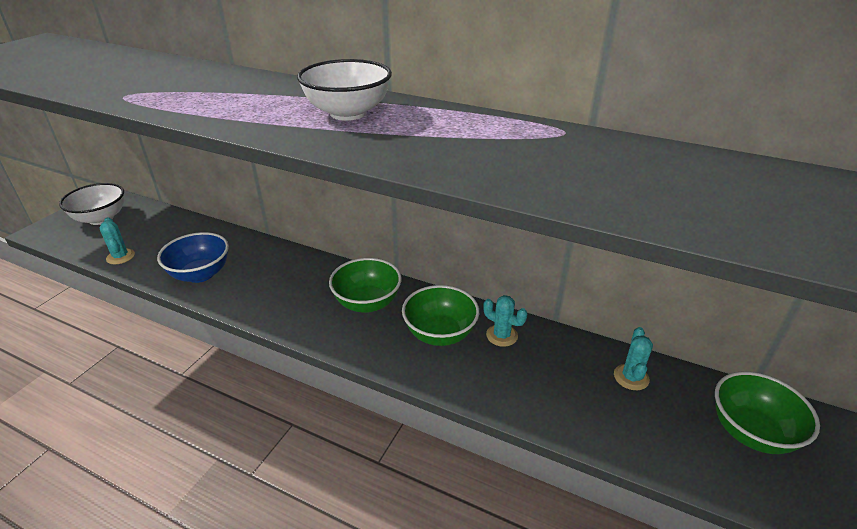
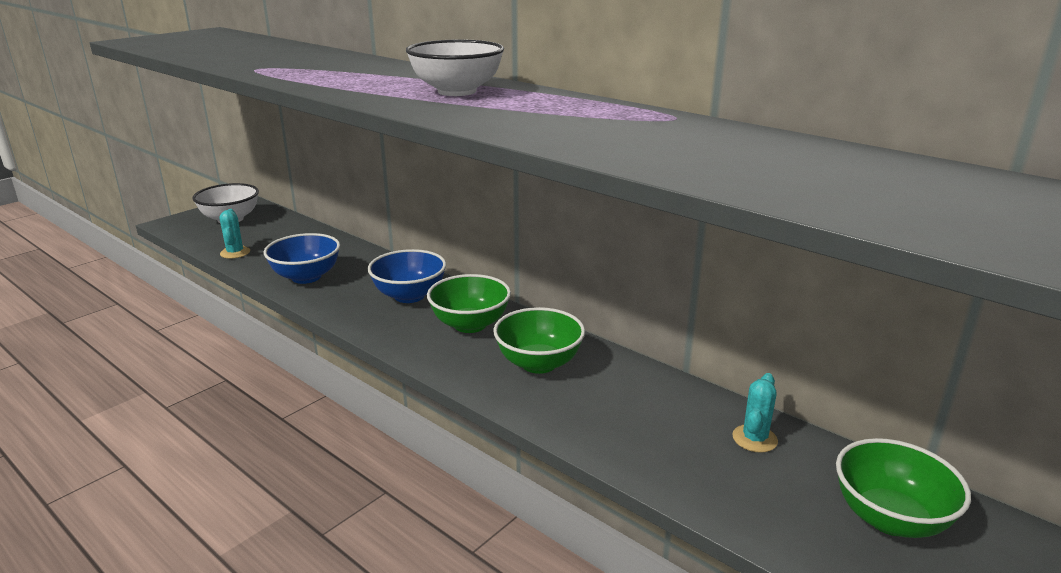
camera: 15 degrees right, 10 degrees down
turquoise cactus [483,295,527,347] -> none
none -> blue bowl [368,249,446,303]

